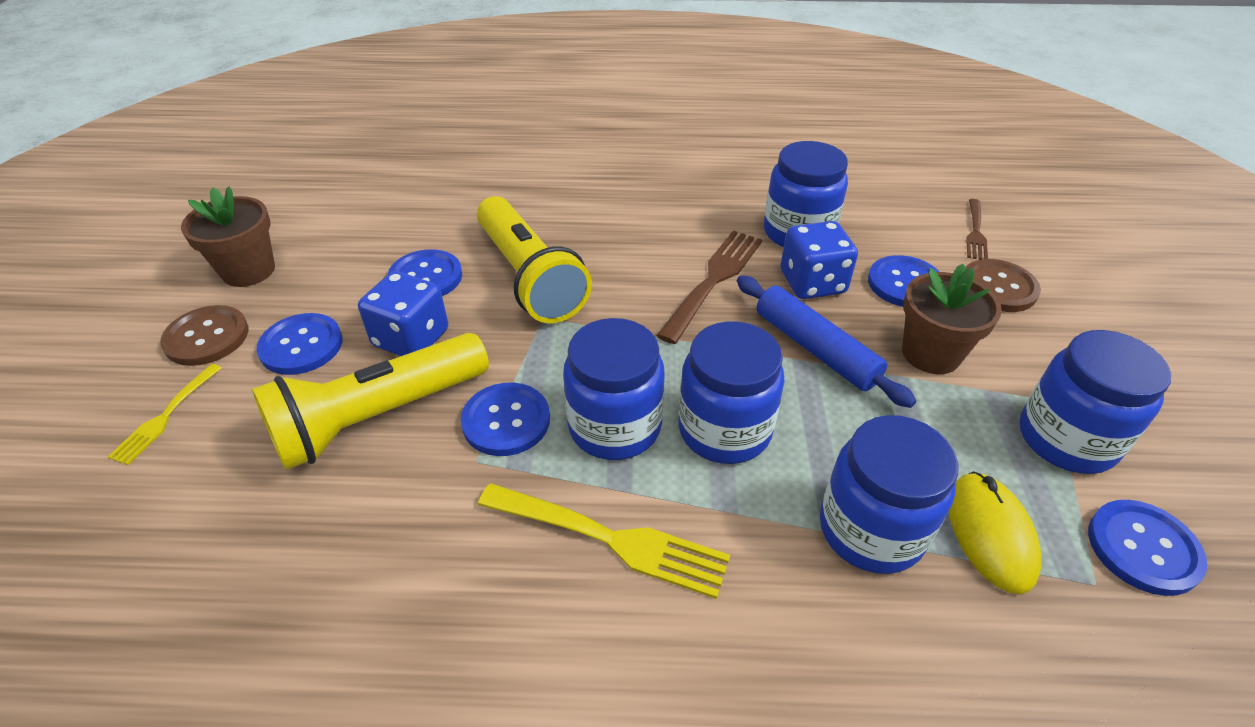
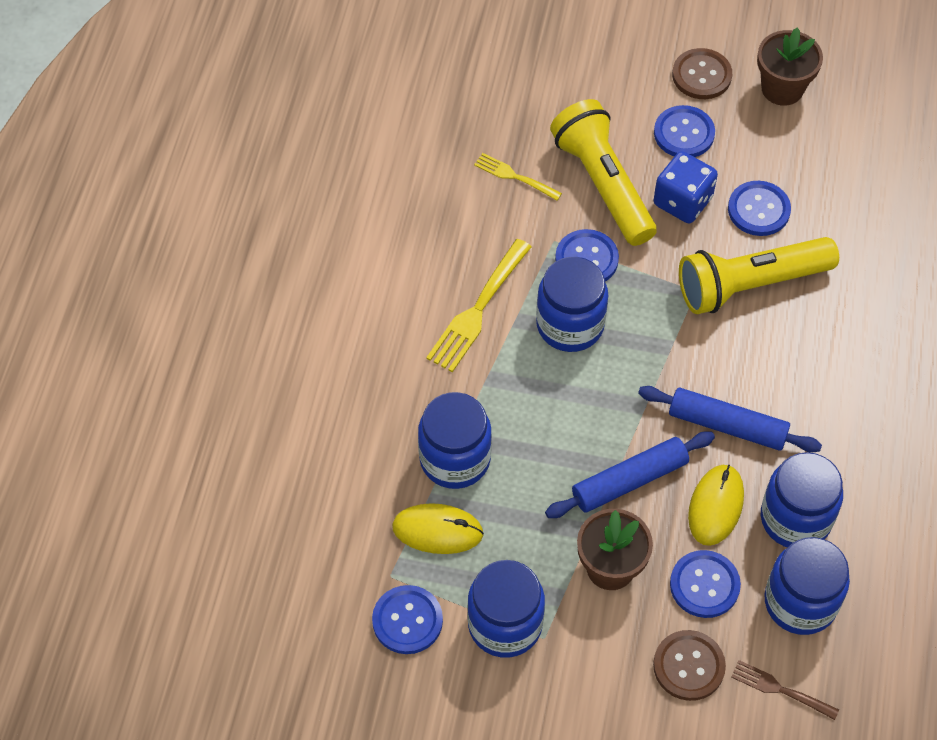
camera: 100 degrees right, 15 degrees up
yellow fork [108,364,222,465] -> yellow fork moved to [474,153,562,201]
brown fork [656,230,762,344] -> blue rolling pin [638,386,822,453]
blue jar [678,321,785,464] -> blue jar moved to [764,537,850,635]
blue dice [780,221,858,299] -> yellow mouse [688,465,744,546]

